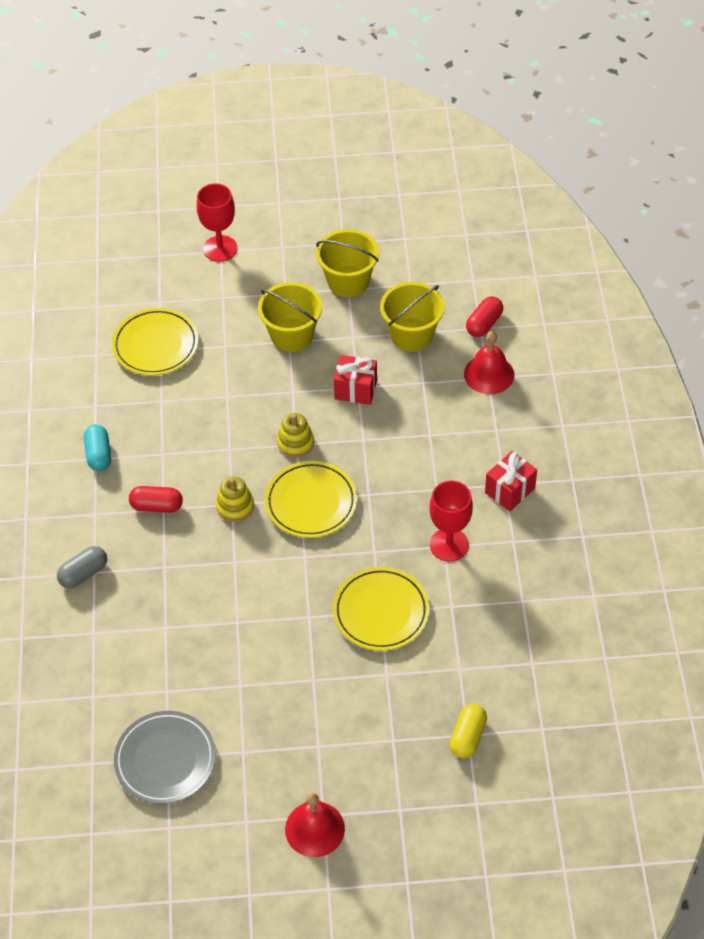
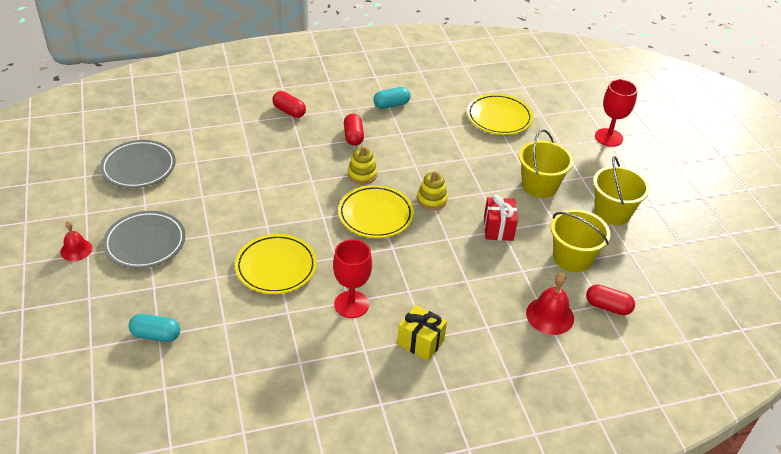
camera: 75 degrees right, 10 degrees down
grey capsule [57,546,107,588] -> red capsule [272,91,306,118]
red bell [285,793,345,857] -> red bell [60,221,92,261], size x0.66
yellow capsule [450,704,487,759] -> turquoise capsule [129,314,180,342]
red gift [485,451,537,511] -> yellow gift [397,305,447,361]
none -> grey plate [103,211,185,269]

